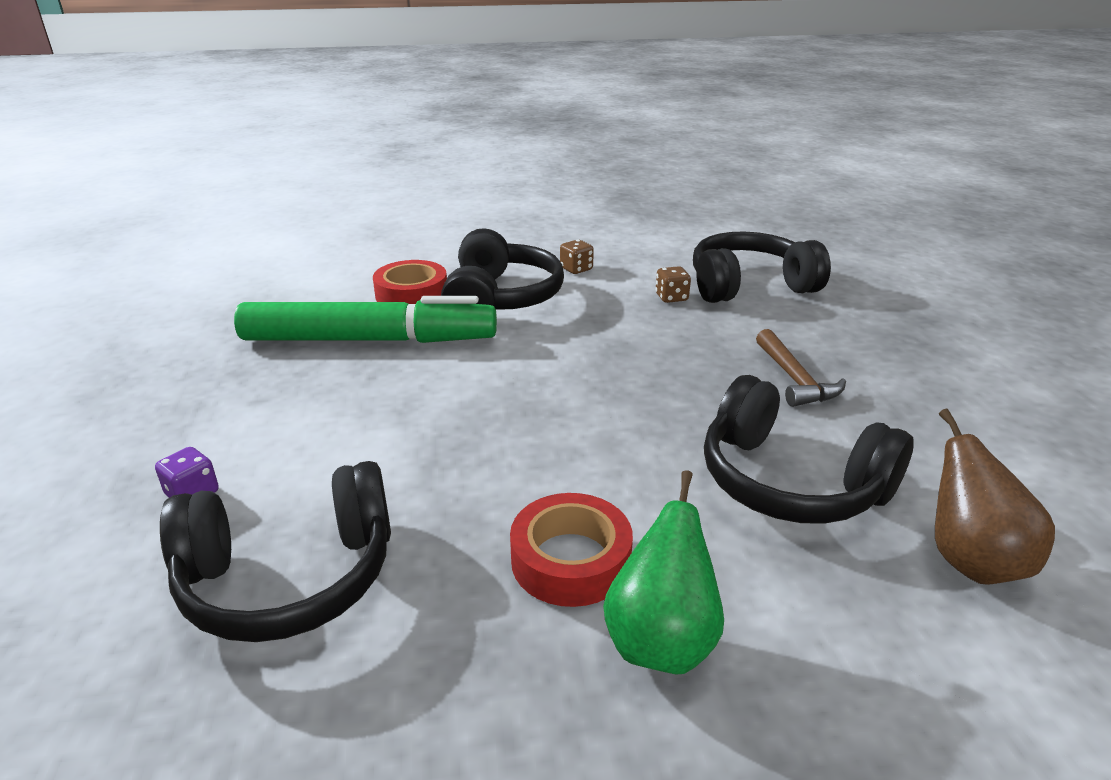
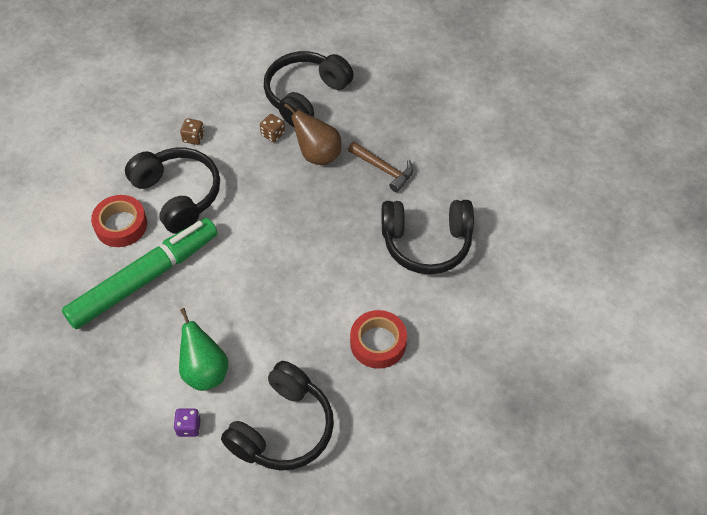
camera: 40 degrees left, 25 degrees up
green pear [603,471,724,675] -> green pear moved to [179,308,228,391]
brown pear [935,409,1055,585] -> brown pear moved to [284,103,342,165]

